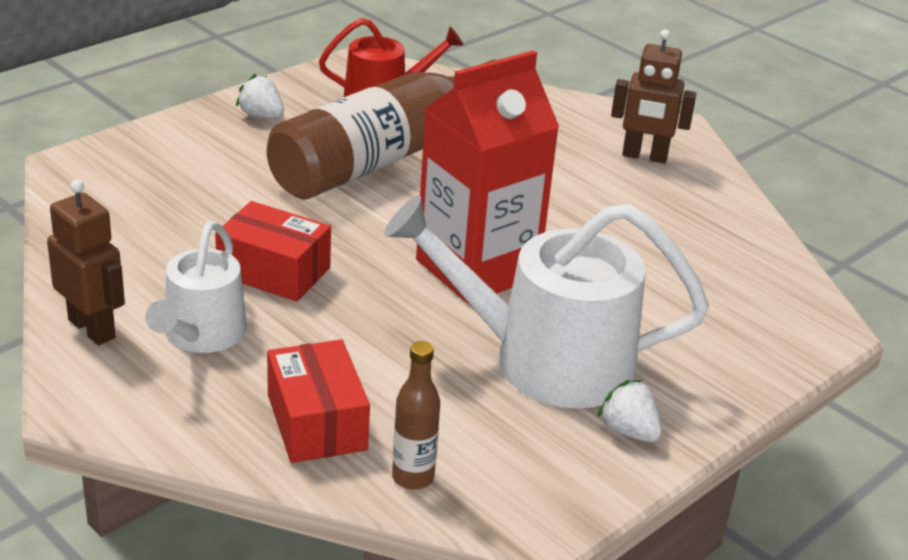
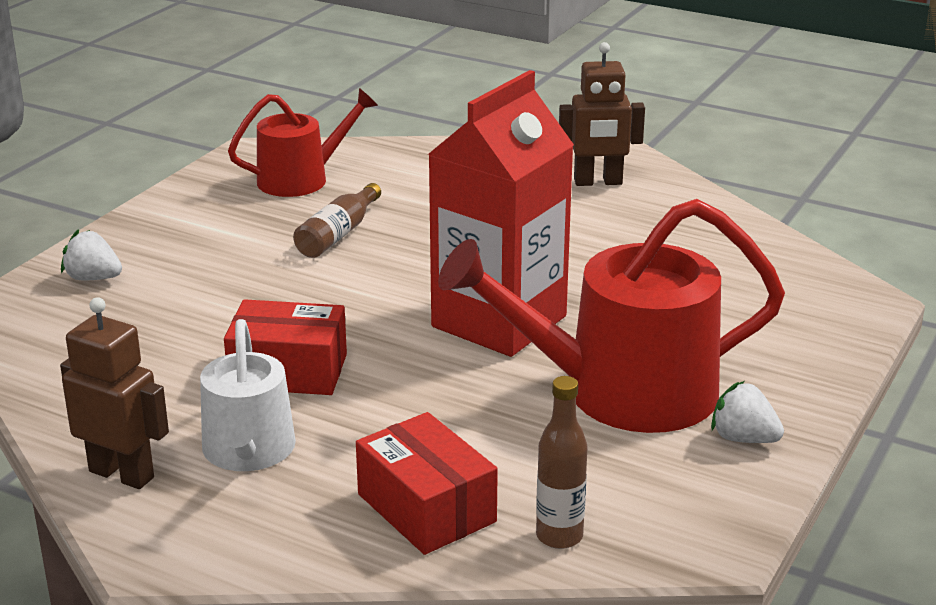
camera: 15 degrees left, 5 degrees down
white strawberry [236,74,284,118] -> white strawberry moved to [61,229,122,280]
brown bottle [267,60,496,199] -> brown bottle [293,183,381,258], size x0.41
white watering can [384,195,709,408] -> red watering can [438,199,785,433]

